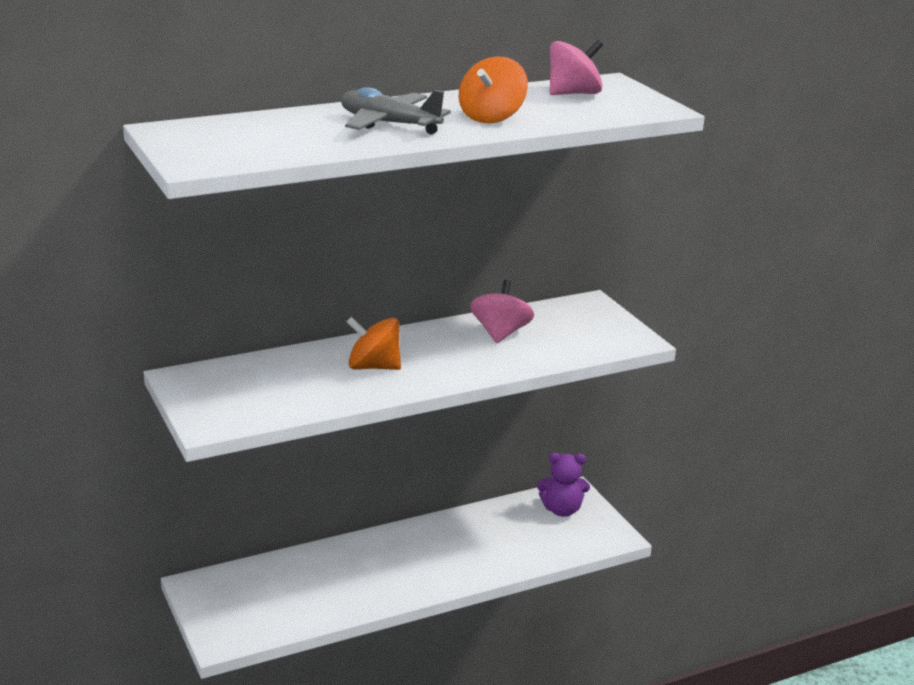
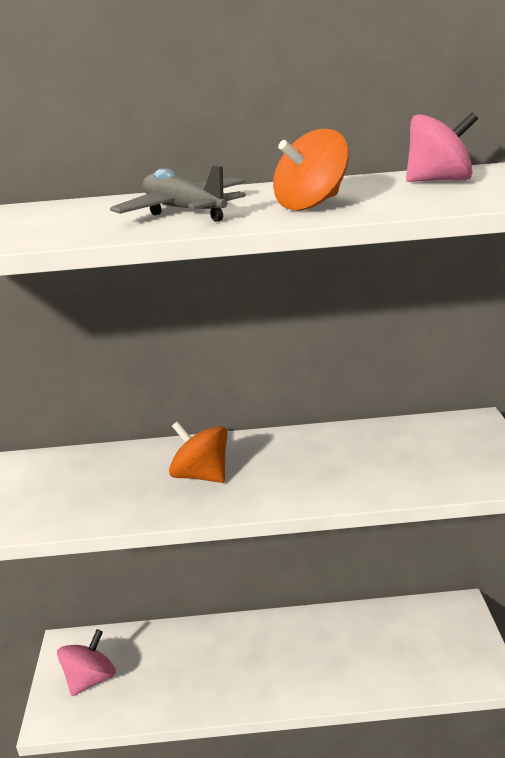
camera: 25 degrees right, 0 degrees up
pink spinning top [470,280,534,343] -> pink spinning top moved to [57,629,116,696]
purple teddy bear [537,453,590,517] -> none

